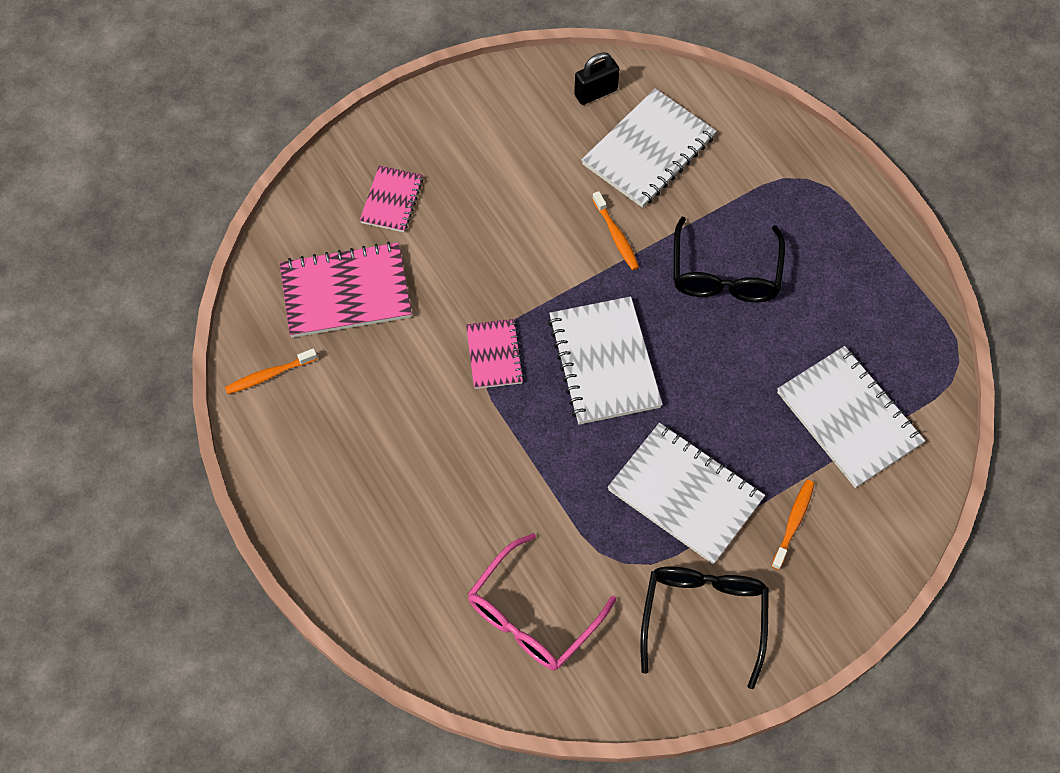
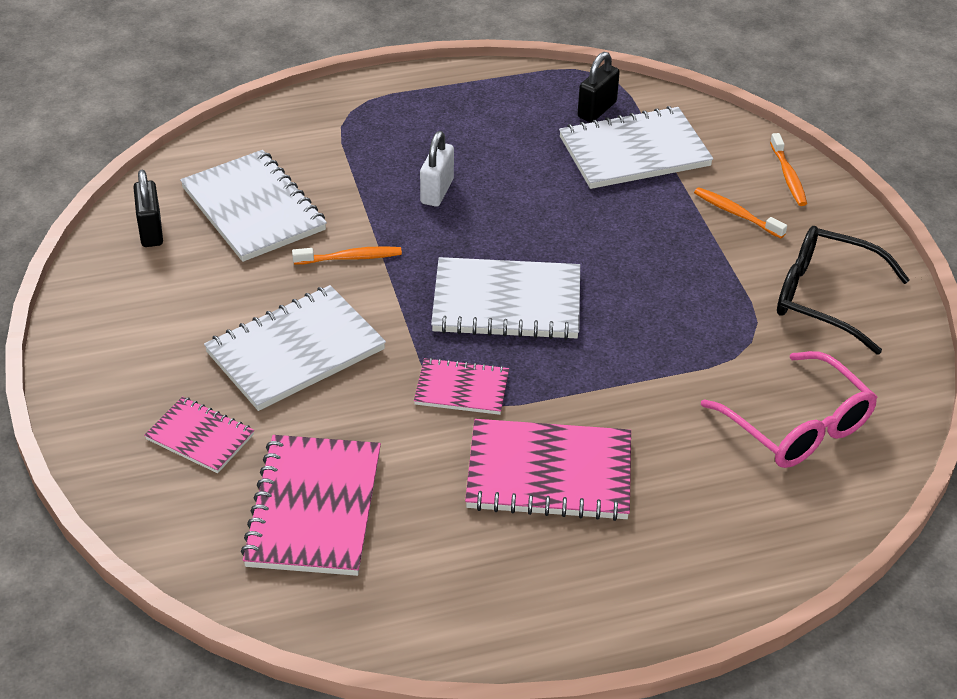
camera: 75 degrees left, 20 degrees down
orange toothbrush [225,348,318,394] -> orange toothbrush moved to [770,133,807,206]
white notebook [608,423,765,564] -> white notebook moved to [204,285,386,411]
black glasses [674,217,785,302] -> white padlock [420,131,454,207]
none -> pink notebook [465,419,631,521]
none -> black padlock [578,52,620,123]

